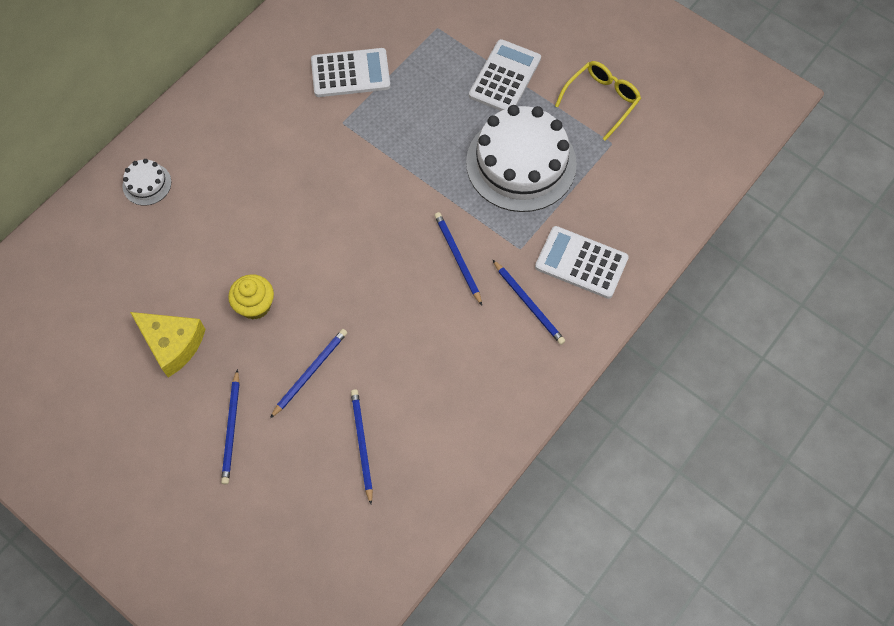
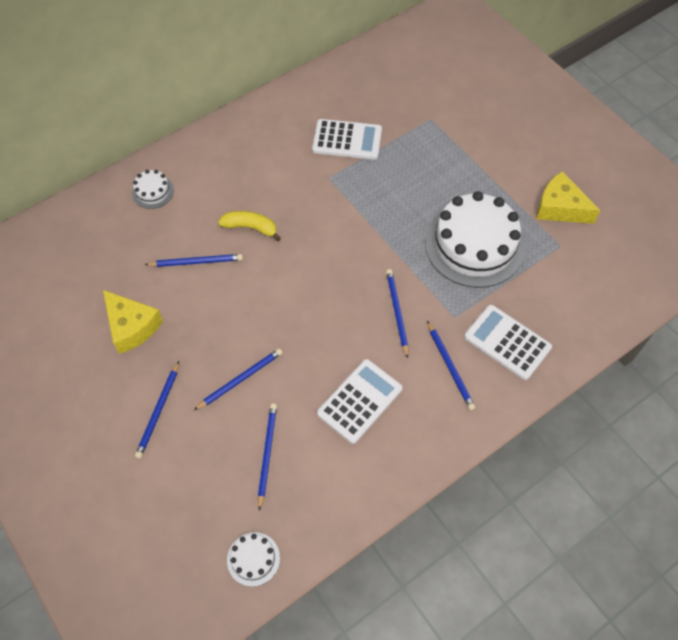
camera: 15 degrees right, 5 degrees down
yellow cupcake [228,274,274,320] -> none
white calculator [469,39,541,111] -> white calculator moved to [317,359,402,444]
yellow glasses [555,61,641,141] -> yellow cheese [536,171,601,224]
none -> blue pencil [145,254,243,267]
none -> yellow banana [218,211,281,241]
none -> white cake [227,532,280,587]

